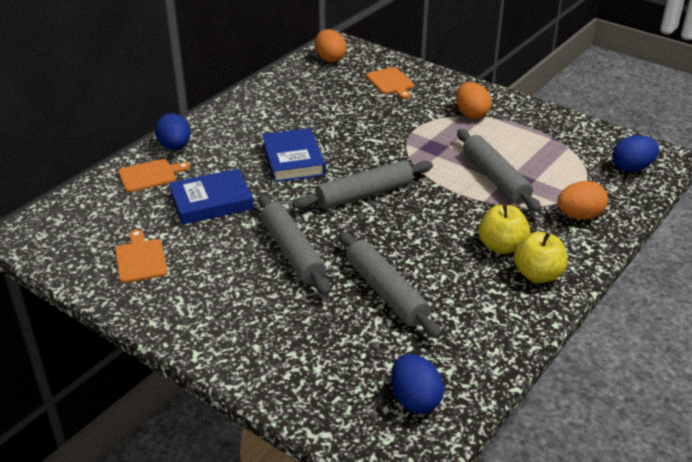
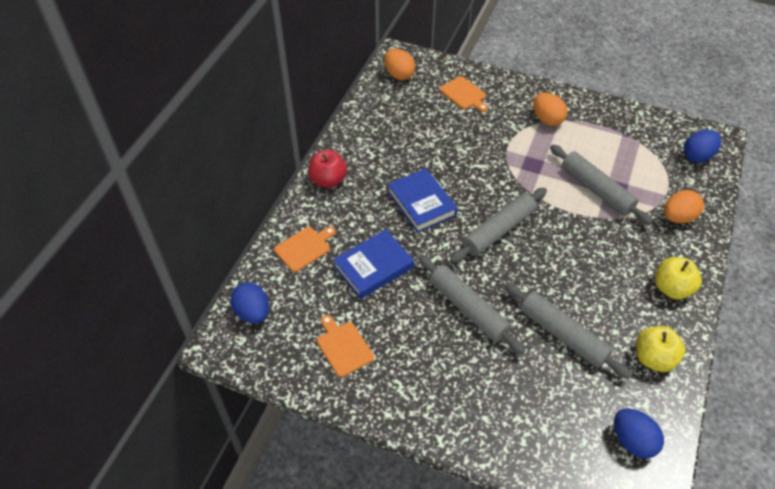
camera: 15 degrees left, 15 degrees up
blue egg [155,113,190,150] -> blue egg moved to [230,282,269,323]
yellow apple [478,204,530,254] -> yellow apple moved to [636,326,686,372]
none -> red apple [308,150,347,188]

